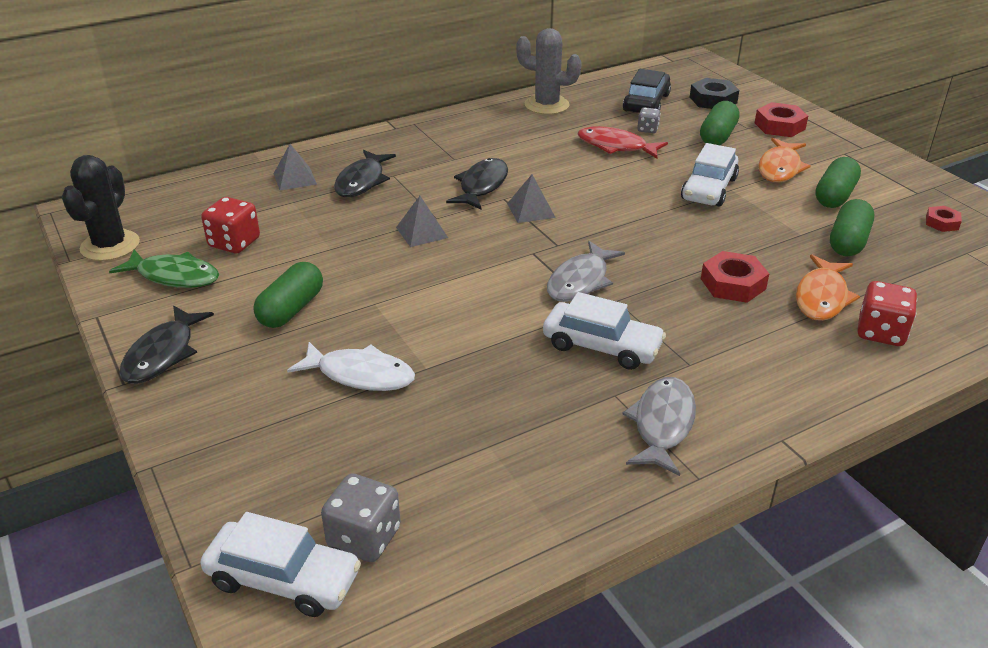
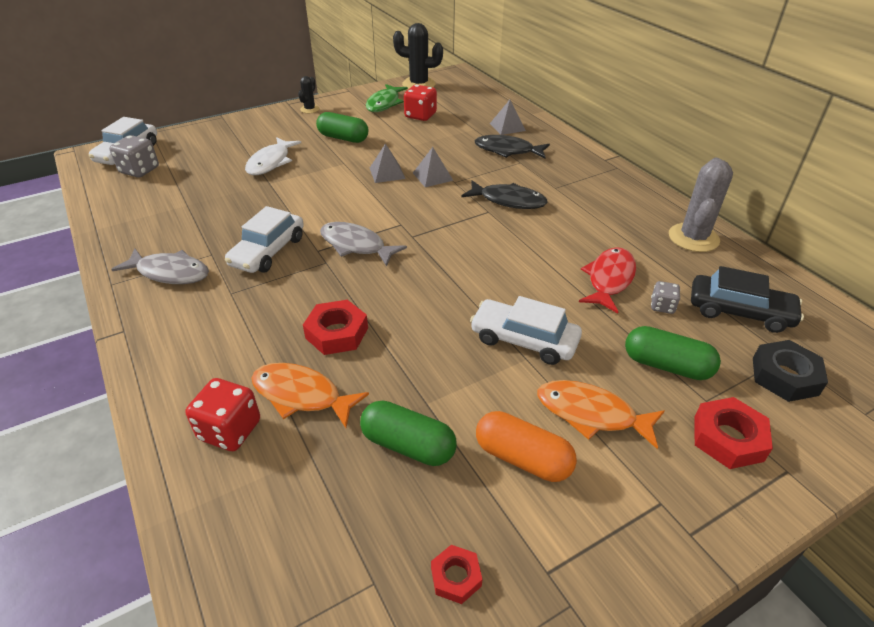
camera: 90 degrees right, 5 degrees up
black fish [119,306,214,384] -> black cactus [298,76,320,113]
grey pyramid [507,174,556,223] -> grey pyramid moved to [370,143,405,183]
green capsule [815,157,861,208] -> orange capsule [476,411,577,482]

